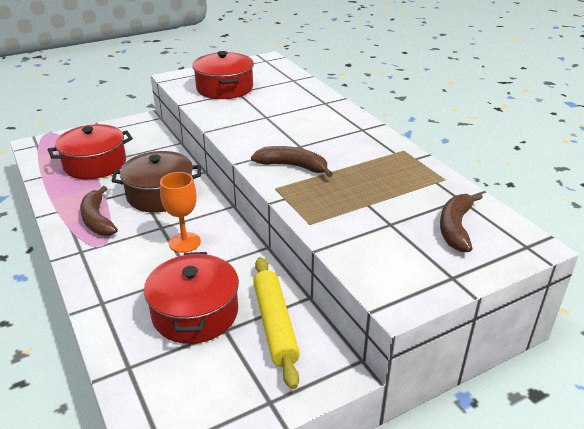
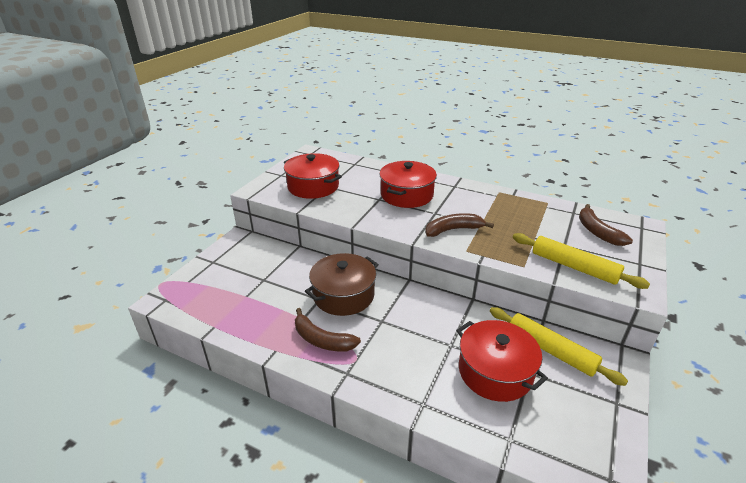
camera: 35 degrees left, 0 degrees up
red pot [48,124,133,179] -> red pot moved to [379,161,437,208]
orange goblet [160,172,201,253] -> none
none -> yellow rolling pin [513,233,650,289]

